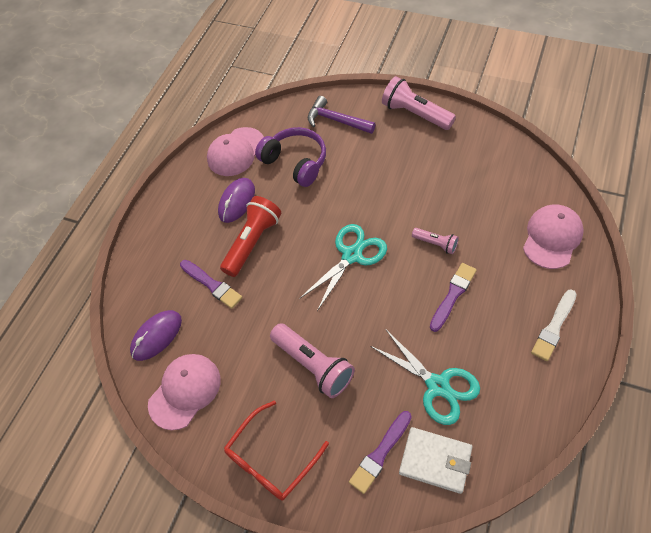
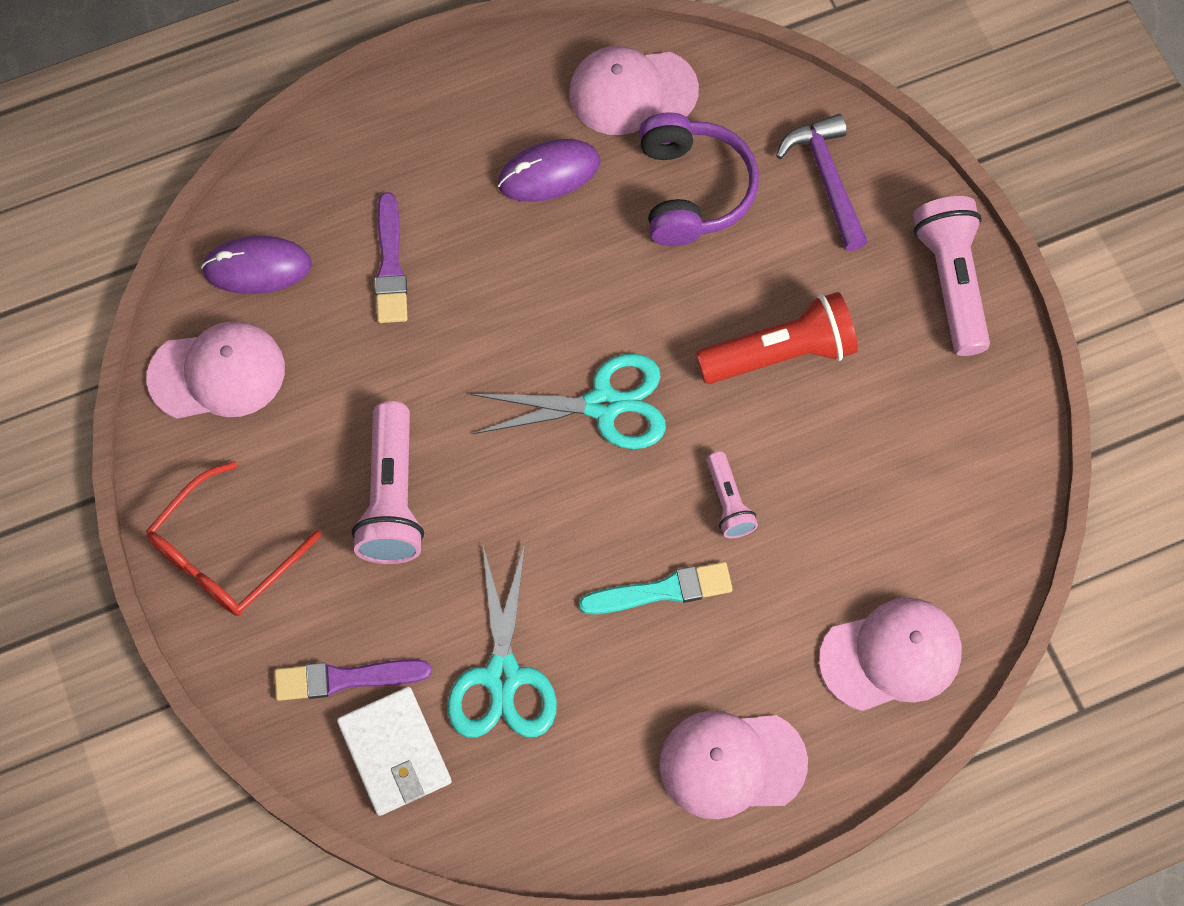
camera: 40 degrees right, 10 degrees up
red flashlight [220,196,281,277] -> red flashlight moved to [695,292,858,384]
red glasses [224,400,329,501] -> red glasses turned 45 degrees counterclockwise [146,461,321,616]
purple brush [430,263,477,332] -> turquoise brush [579,562,733,615]
white brush [531,289,576,361] -> pink cap [660,711,808,819]

